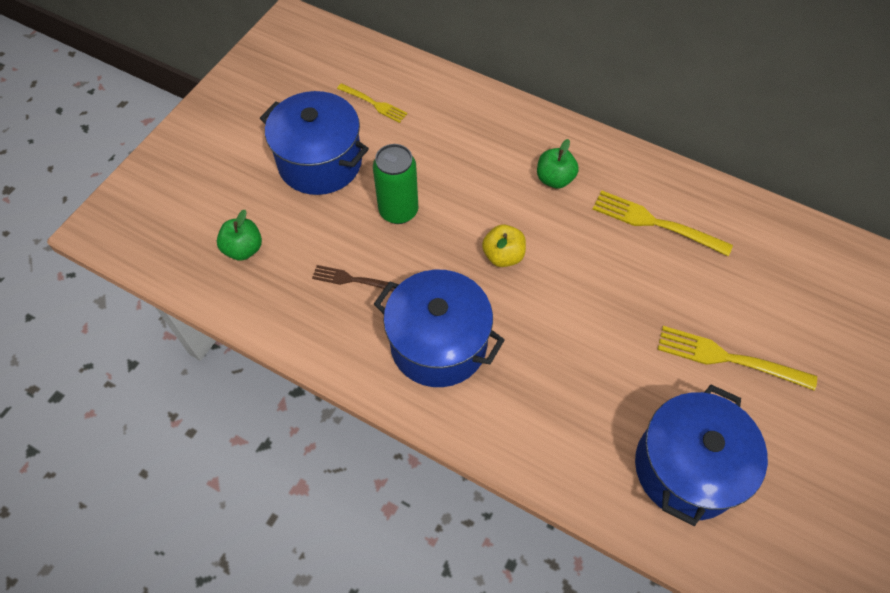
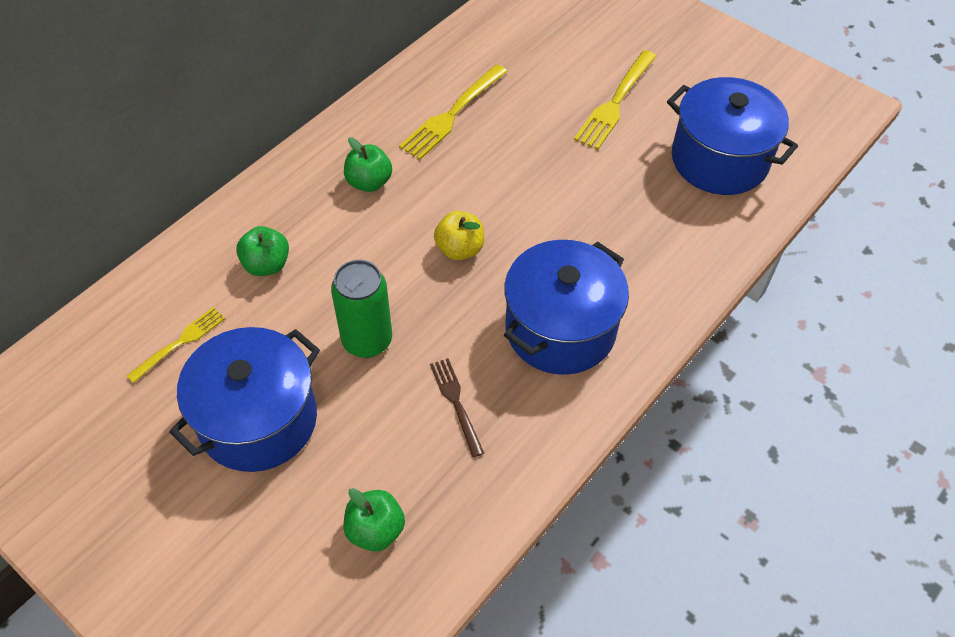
camera: 80 degrees left, 5 degrees down
brown fork [312,265,395,291] -> brown fork turned 135 degrees clockwise [430,358,484,457]
none -> green apple [236,226,289,276]

